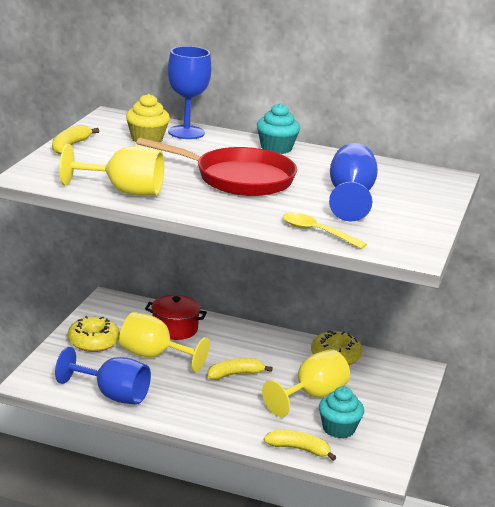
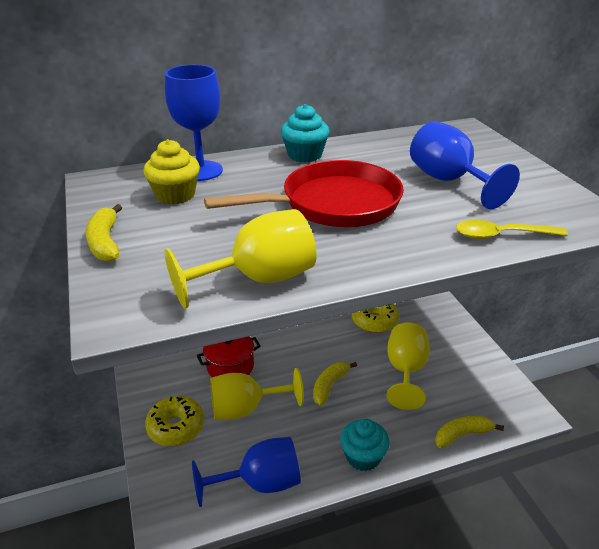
camera: 35 degrees left, 10 degrees up
turquoise cupcake [319,387,364,438] -> turquoise cupcake moved to [340,419,390,471]

